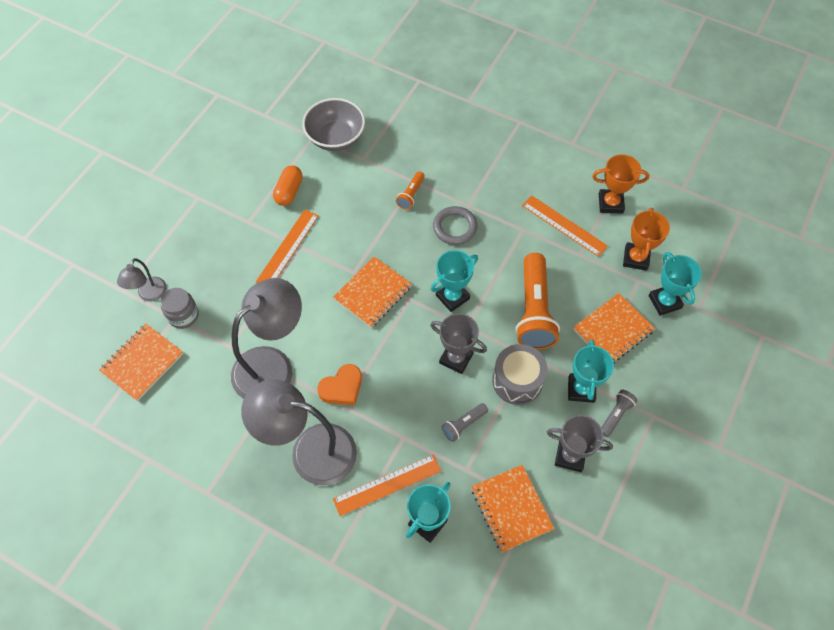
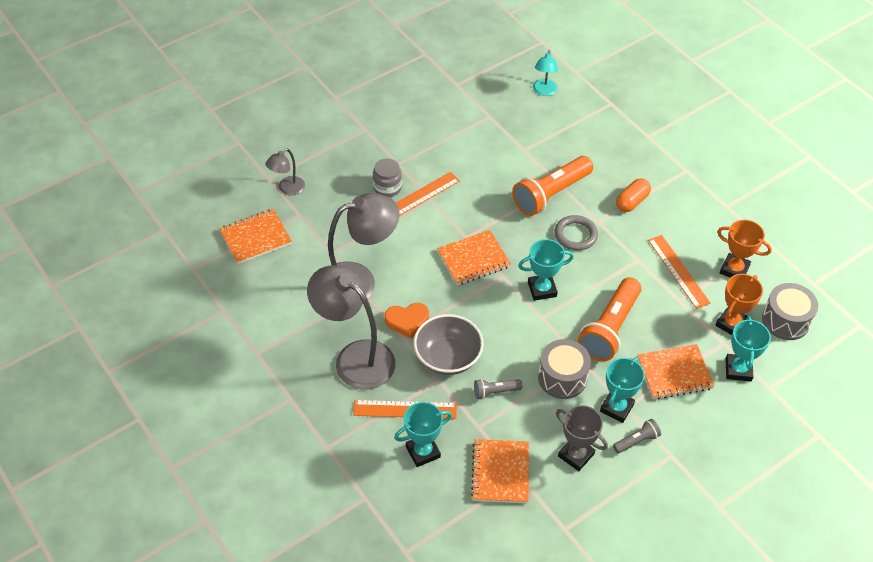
camera: 25 degrees right, 10 degrees down
grey jar [161,288,199,329] -> grey jar moved to [373,158,402,197]
orange capsule [273,165,303,206] -> orange capsule moved to [616,178,651,212]
grey bowl [302,98,365,151] -> grey bowl moved to [414,314,484,375]
orange flashlight [396,171,425,210] -> orange flashlight [512,156,593,216], size x2.13
grey trophy [430,313,487,374] -> none
none -> turquoise lamp [533,50,558,96]
none -> grey drum [762,283,818,340]

